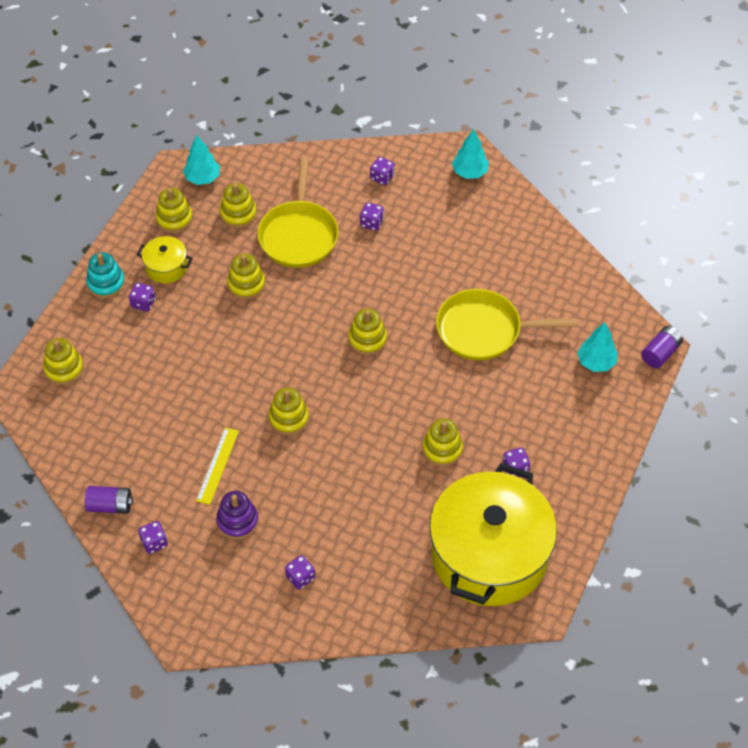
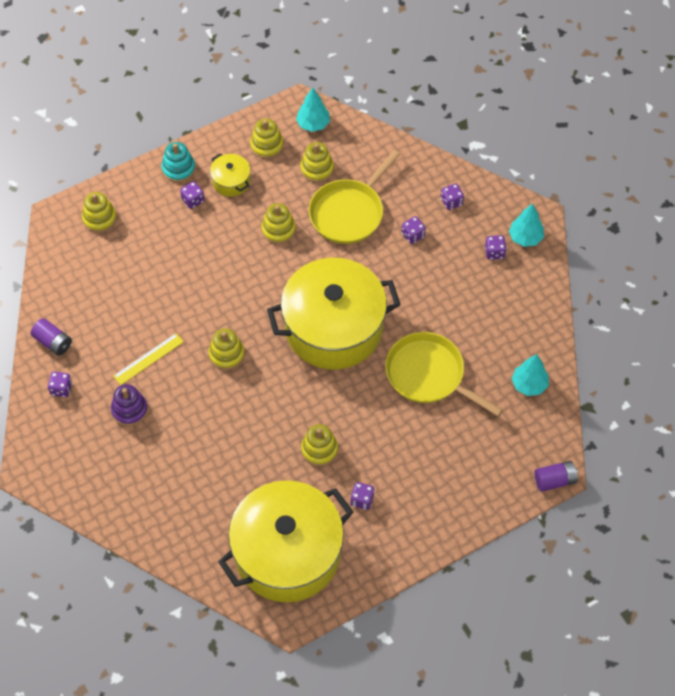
camera: 35 degrees right, 5 degrees up
purple dice [285,555,315,590] -> purple dice moved to [485,235,507,260]
yellow stacking toy [348,309,387,355] -> yellow pot [267,258,401,370]
turquoise tree [577,322,618,372] -> turquoise tree moved to [512,354,549,396]

